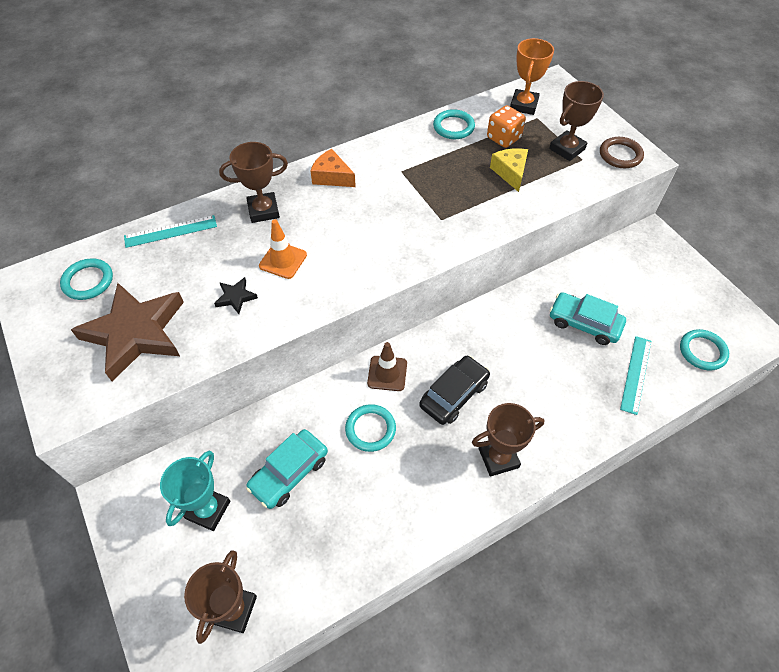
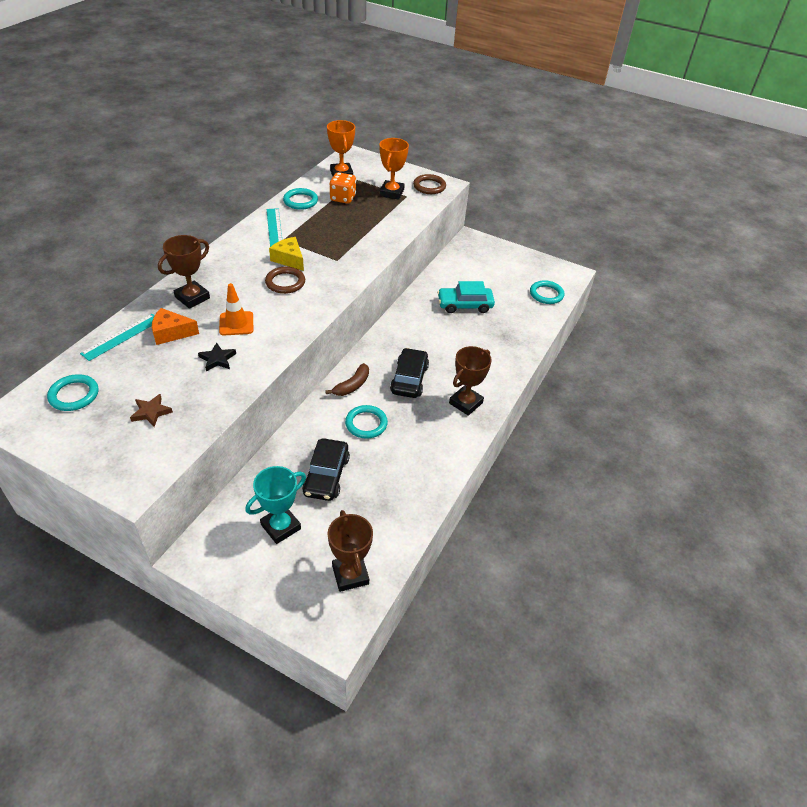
camera: 35 degrees left, 10 degrees down
brown star [71,283,184,381] -> brown star [130,394,173,427], size x0.41
turquoise trophy [160,450,230,531] -> turquoise trophy turned 60 degrees clockwise [245,466,306,544]
turquoise car [246,429,328,509] -> black car [302,438,350,501]
orange cheese [310,149,356,187] -> orange cheese moved to [152,308,199,345]
brown traffic cone [367,342,407,391] -> brown banana [325,363,369,396]
yellow cheese [490,148,528,192] -> yellow cheese moved to [269,237,304,271]
brown trophy [549,81,604,161] -> orange trophy [379,138,409,200]
turquoise ruler [620,336,651,415] -> turquoise ruler moved to [267,208,282,247]
none -> brown ring [265,267,305,294]

